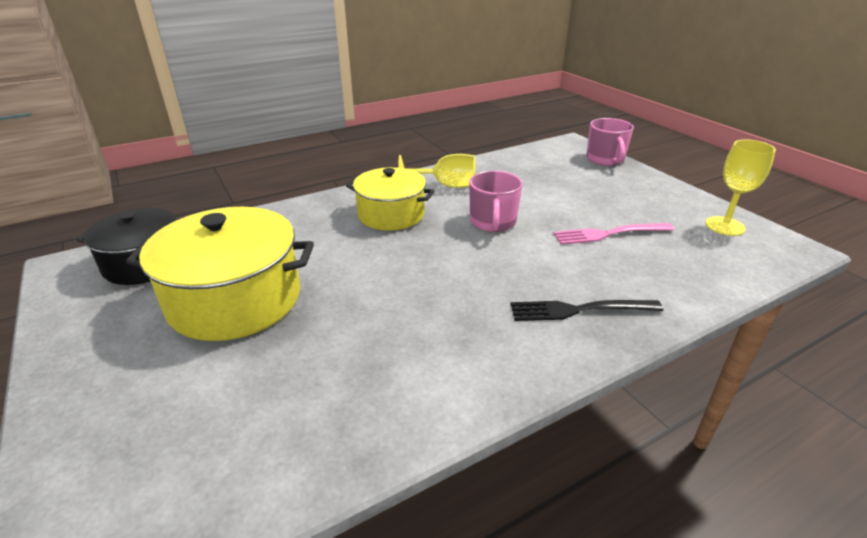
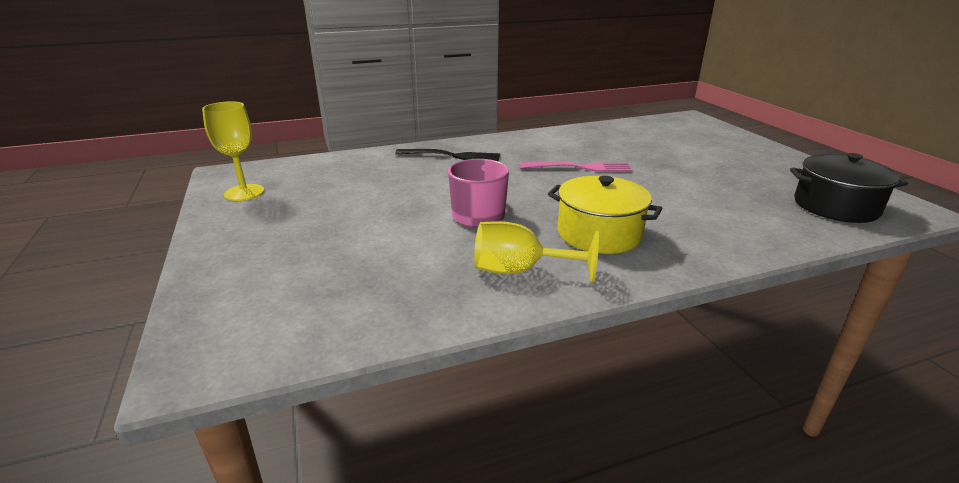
camera: 170 degrees left, 5 degrees down
yellow pot [126,207,314,341] -> none
pink fork [553,223,674,245] -> pink fork moved to [520,161,632,172]
pink mug [586,118,634,166] -> none

